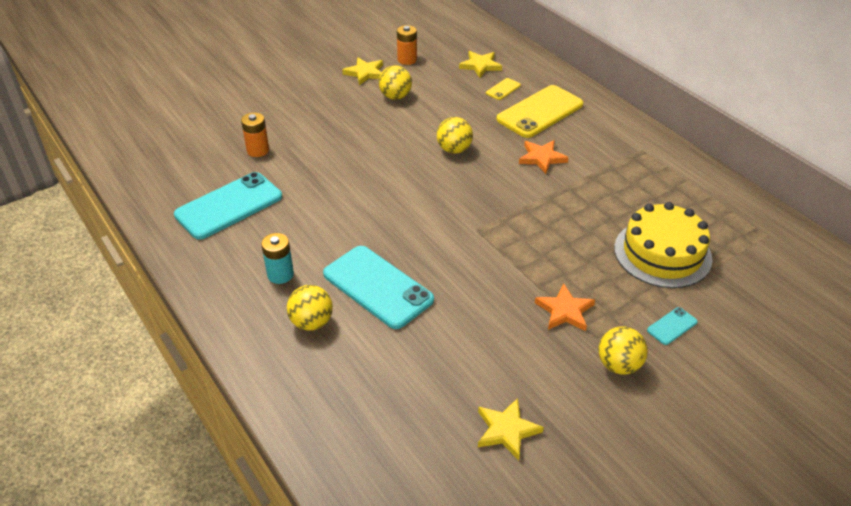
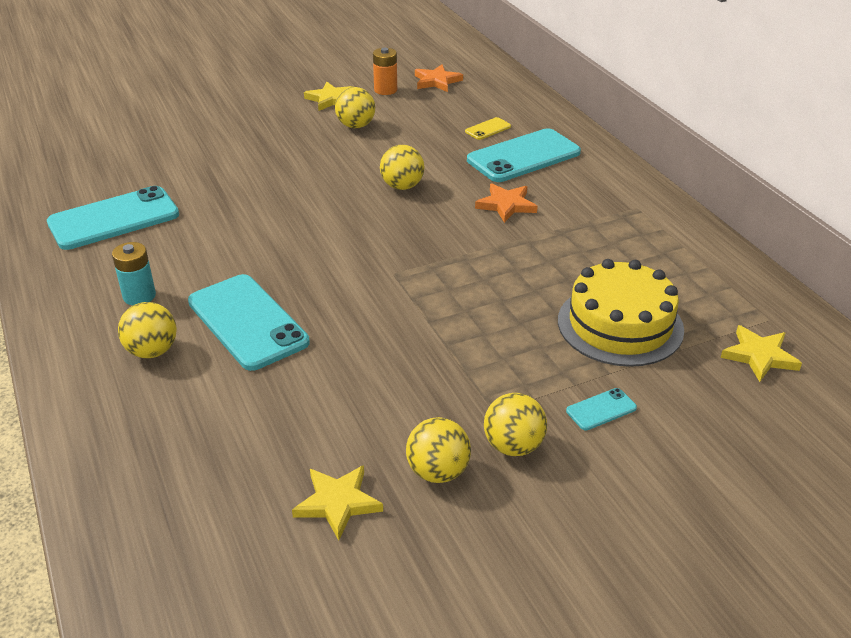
camera: 10 degrees right, 5 degrees down
orange battery [241,113,269,157] -> none
yellow star [459,51,502,78] -> yellow star moved to [721,325,802,382]
yellow phone [496,85,583,138] -> turquoise phone [467,128,581,182]
orange star [535,284,595,331] -> orange star moved to [415,64,463,92]
none -> yellow ball [406,417,471,483]

